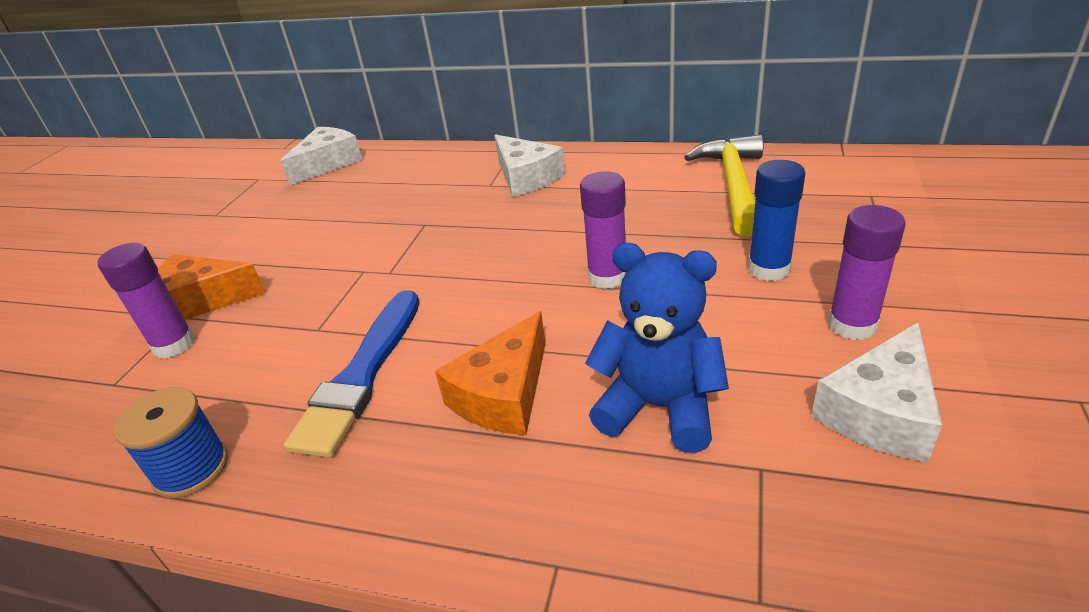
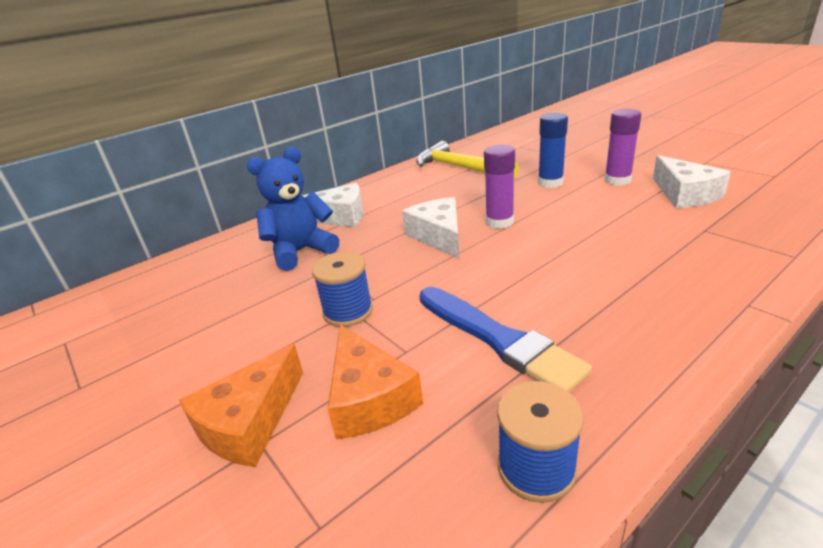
camera: 55 degrees left, 5 degrees down
purple glue stick [97,243,195,358] -> none
white cheese [280,127,362,185] -> white cheese moved to [402,197,460,259]
orange cheese [435,311,546,435] -> orange cheese moved to [327,325,423,439]
blue teddy bear [585,243,729,453] -> blue teddy bear moved to [247,147,339,271]
none -> blue spool [312,252,373,327]

